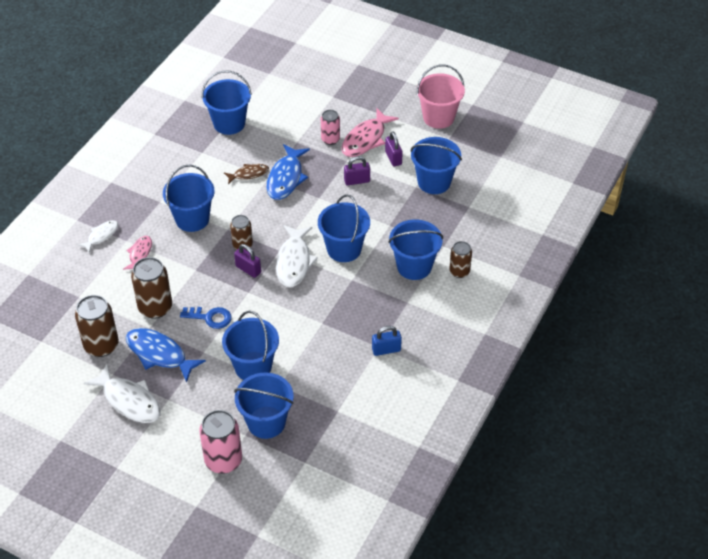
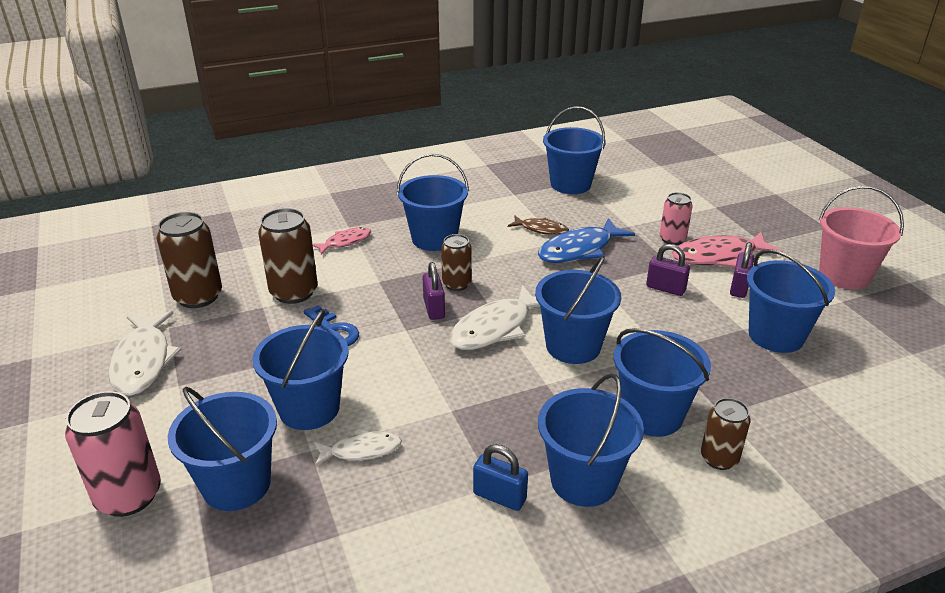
camera: 40 degrees right, 15 degrees down
white fish [78,220,118,253] -> white fish moved to [314,429,402,466]
blue fish [126,328,206,383] -> none
none -> blue bucket [538,373,644,507]

